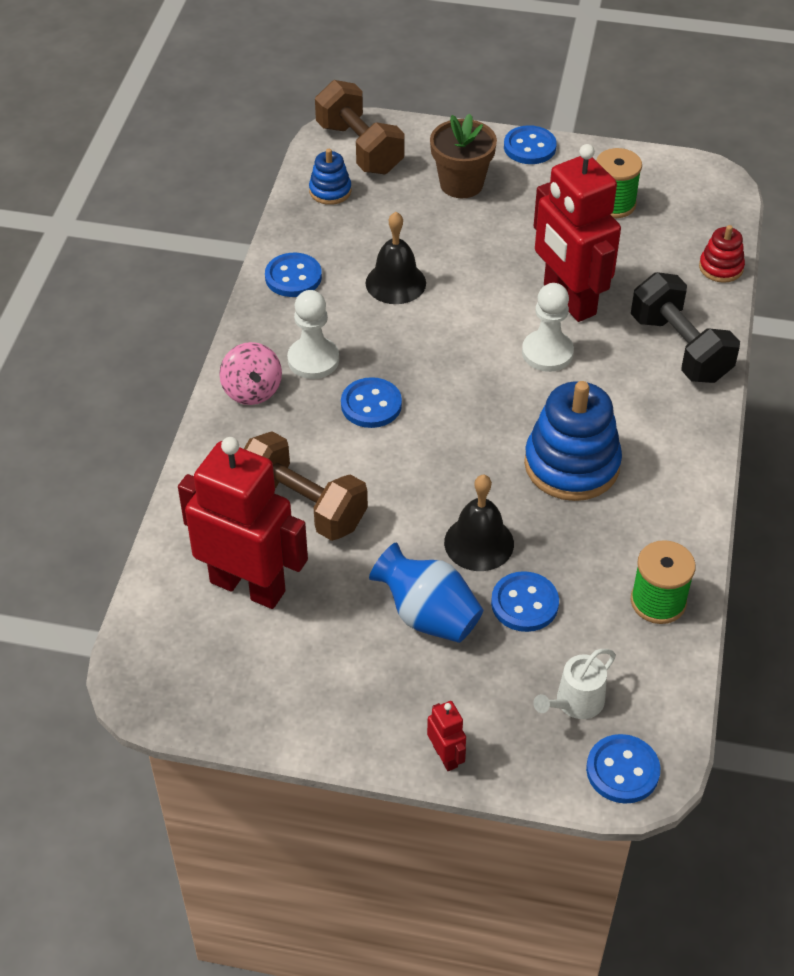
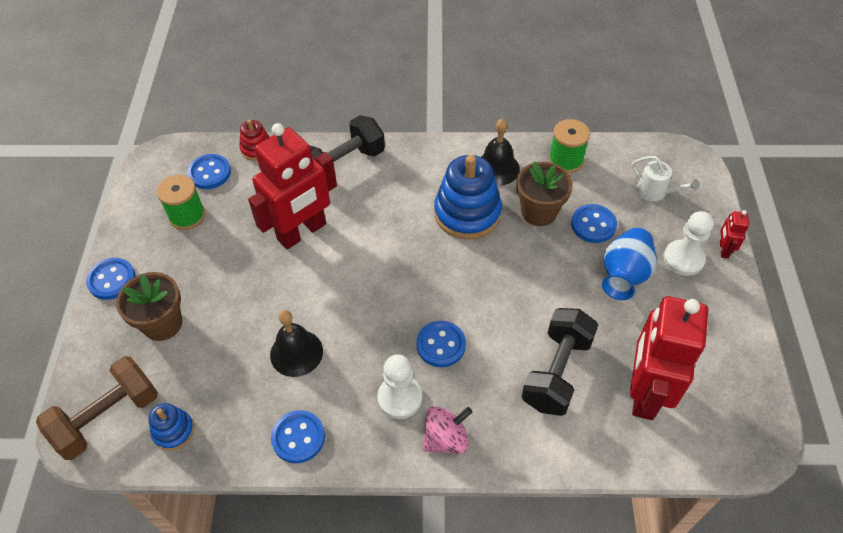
camera: 100 degrees left, 5 degrees up
brown dumbbell [244,431,368,541] -> black dumbbell [521,308,598,416]
red robot [427,701,466,771] -> red robot turned 45 degrees counterclockwise [720,210,749,258]
black bell [444,475,514,571] -> black bell moved to [481,119,520,186]
white pawn [522,283,574,372] -> white pawn moved to [663,211,714,276]
blue button [586,734,660,804] -> blue button moved to [187,154,231,189]
none -> brown flower pot [516,162,573,226]

